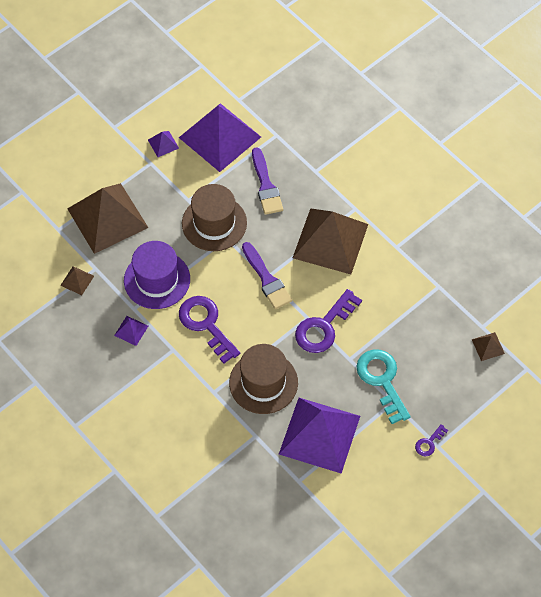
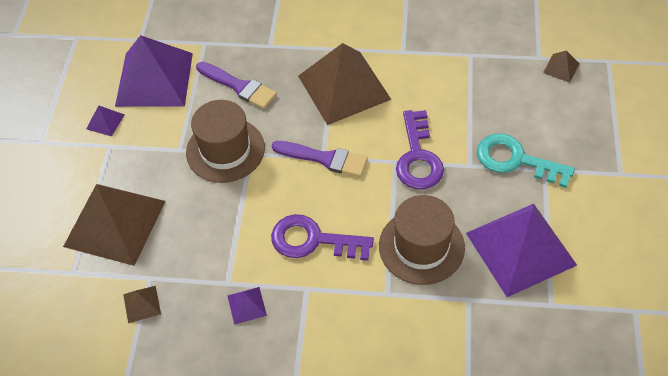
camera: 40 degrees left, 5 degrees down
purple hat [124,241,190,309] -> none
purple key [415,424,448,456] -> none

